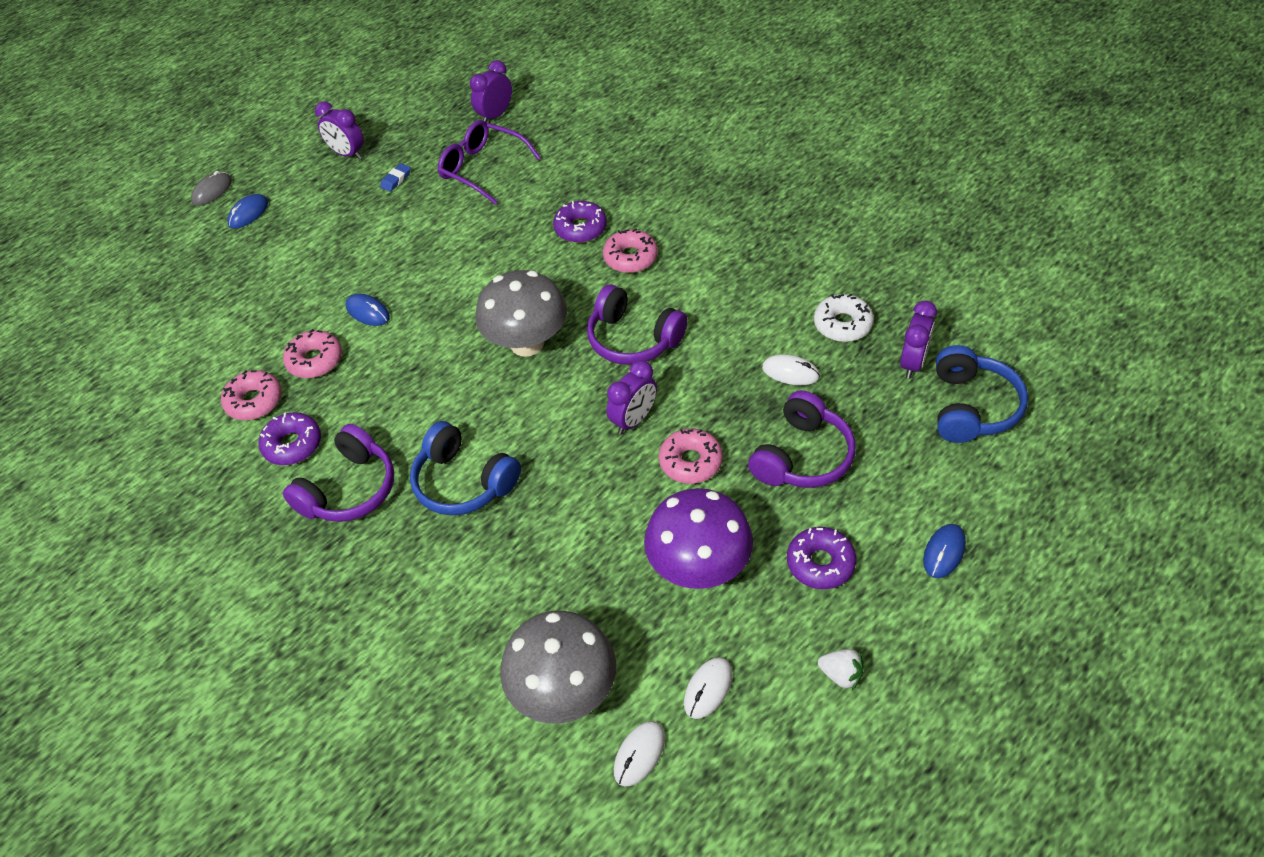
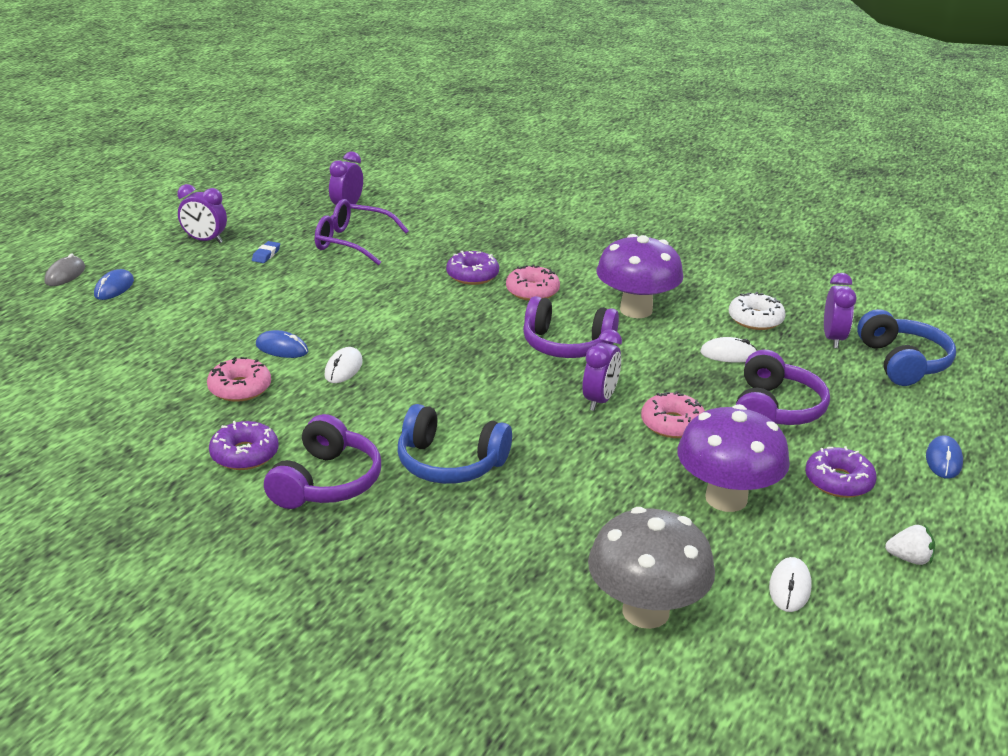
camera: 20 degrees left, 20 degrees down
pink donut [221,370,282,420] -> none
grey mushroom [476,270,567,357] -> none
white mouse [614,721,665,787] -> white mouse moved to [324,347,363,383]
none -> purple mushroom [596,234,684,318]

